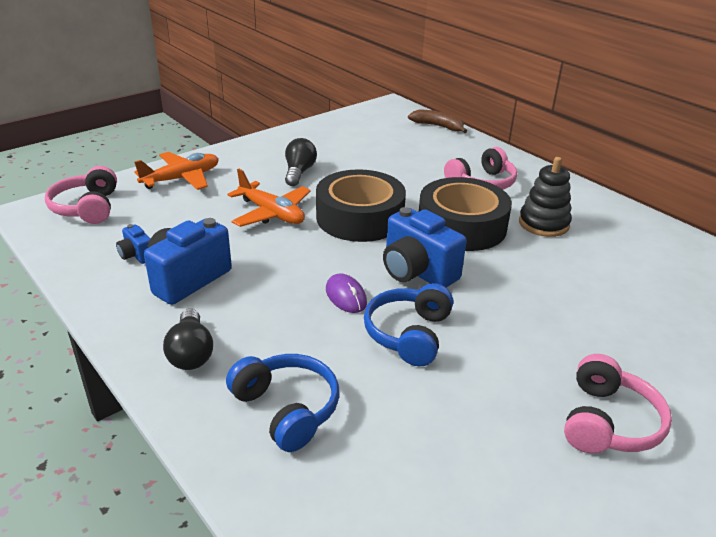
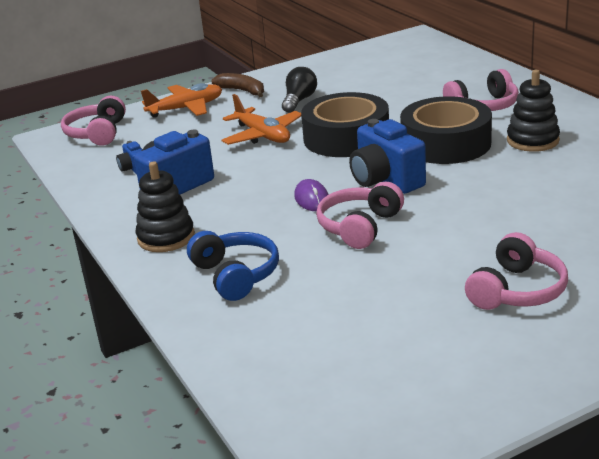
camera: 15 degrees right, 5 degrees down
black light bulb [163,309,213,370] -> black stacking toy [135,161,195,252]
blue headphones [364,283,453,366] -> pink headphones [316,182,404,249]
brown banana [408,110,467,133] -> brown banana moved to [211,73,264,97]

